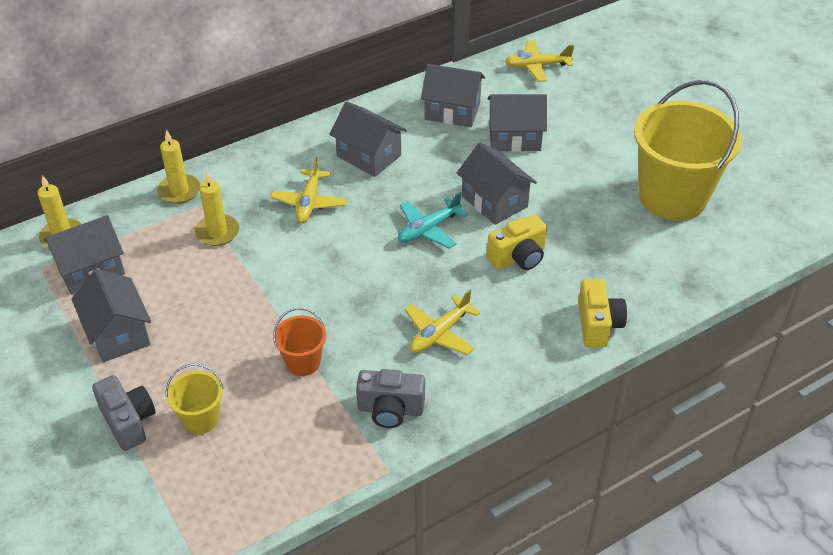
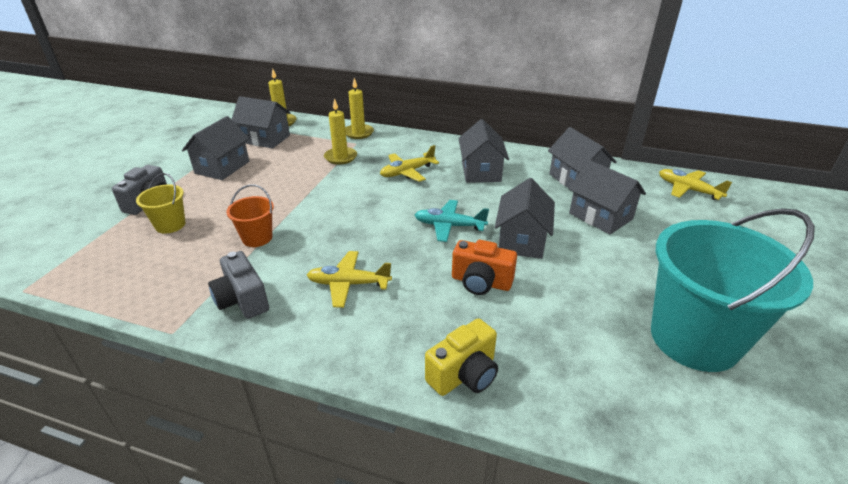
camera: 50 degrees right, 10 degrees down
yellow camera [487,215,547,270] -> orange camera [452,240,517,295]
yellow bucket [634,80,742,221] -> turquoise bucket [651,208,815,372]

